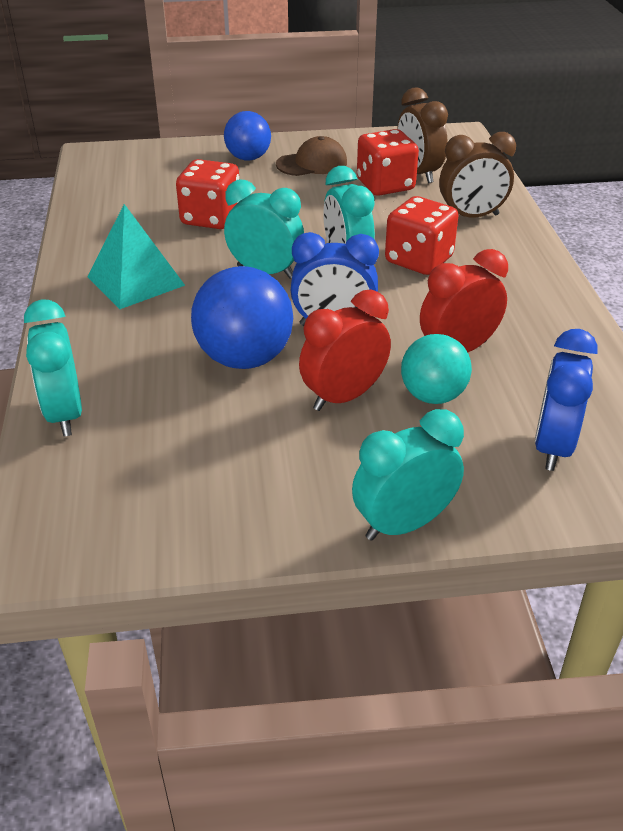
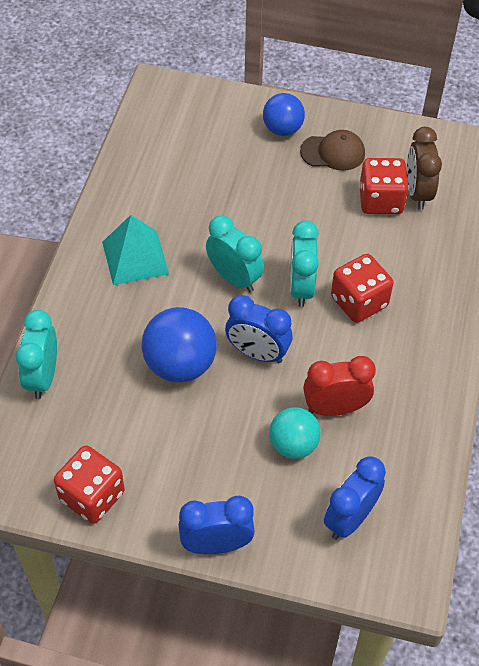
camera: 20 degrees right, 15 degrees up
red dice [176,159,239,229] -> red dice moved to [54,445,125,524]
red clock [299,289,391,411] -> none
turquoise clock [352,409,464,541] -> blue clock [179,496,255,554]
brown clock [439,132,516,217] -> none

